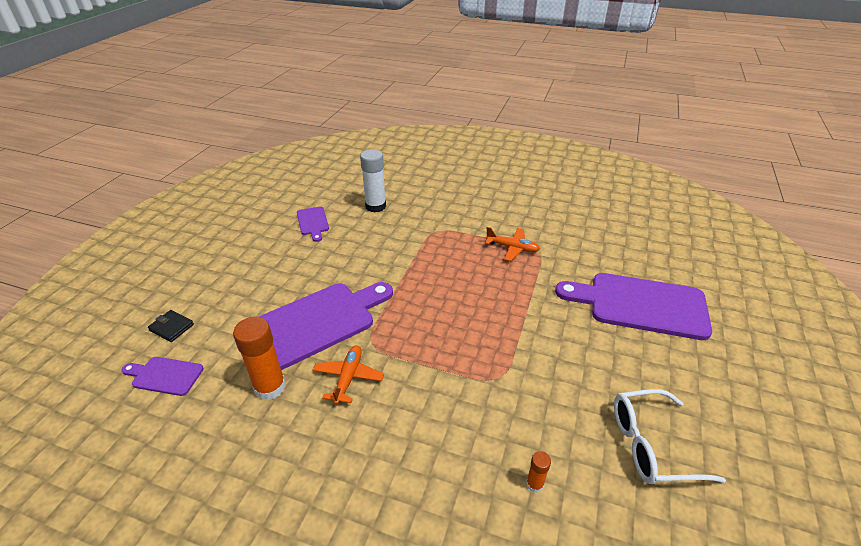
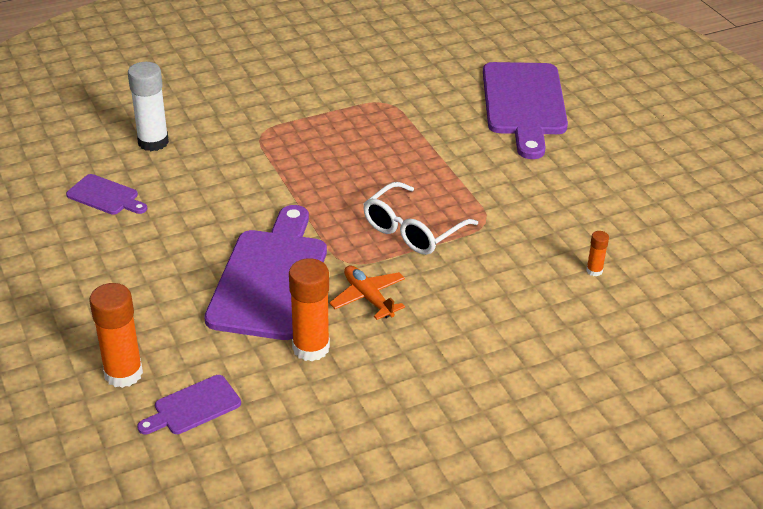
camera: 45 degrees left, 0 degrees up
black wallet [148,310,194,342] -> orange glue stick [89,283,143,388]
orange plane [485,227,540,261] -> none
purple cutting board [555,273,712,340] -> purple cutting board turned 60 degrees counterclockwise [483,62,568,159]
white glasses [614,389,726,484] -> white glasses moved to [363,182,478,255]

